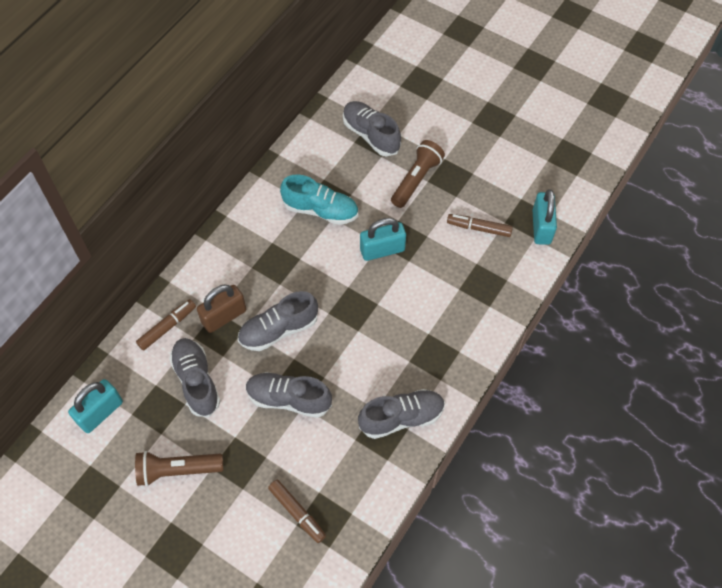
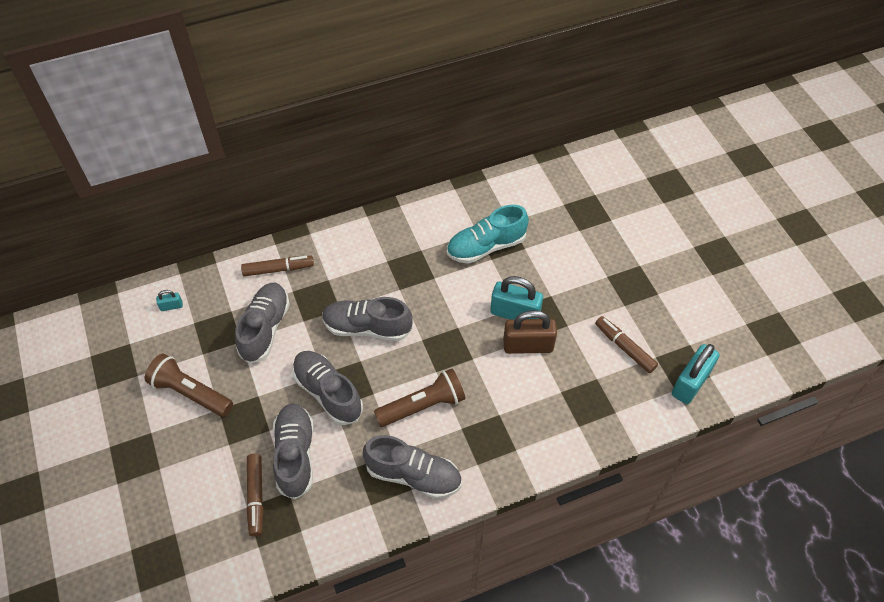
camera: 35 degrees right, 5 degrees down
turquoise padlock [68,379,123,433] -> turquoise padlock [156,290,183,311], size x0.46
brown padlock [197,284,246,333] -> brown padlock moved to [503,310,557,354]
turquoise shoe [280,175,358,225] -> turquoise shoe turned 105 degrees clockwise [447,205,529,264]
grey shoe [343,101,401,156] -> grey shoe moved to [273,403,314,499]
brown flashlight [391,140,445,208] -> brown flashlight moved to [374,369,465,427]

